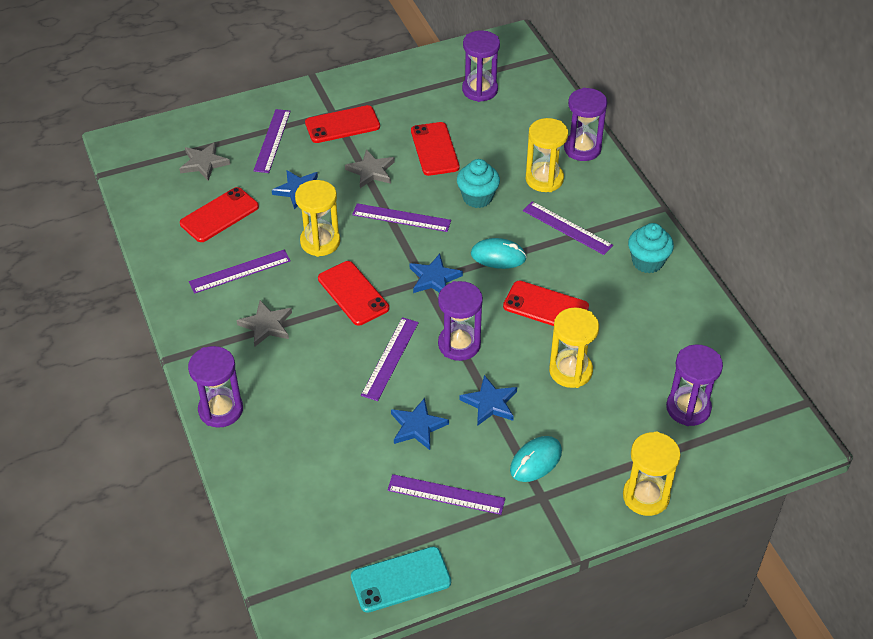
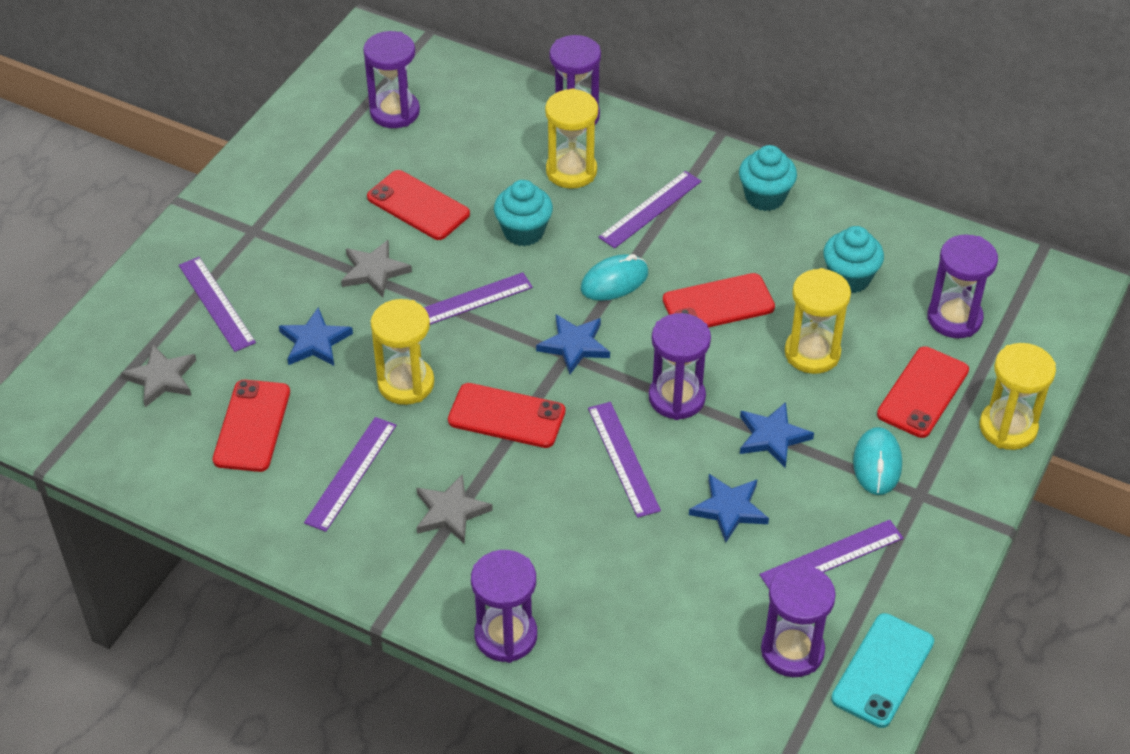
camera: 40 degrees left, 0 degrees up
red phone [305,105,380,143] -> red phone moved to [877,346,969,438]
purple ruler [523,201,613,255] -> purple ruler turned 45 degrees counterclockwise [598,171,701,248]
none -> purple hourglass [761,565,836,677]
none -> turquoise cupcake [823,226,884,293]

